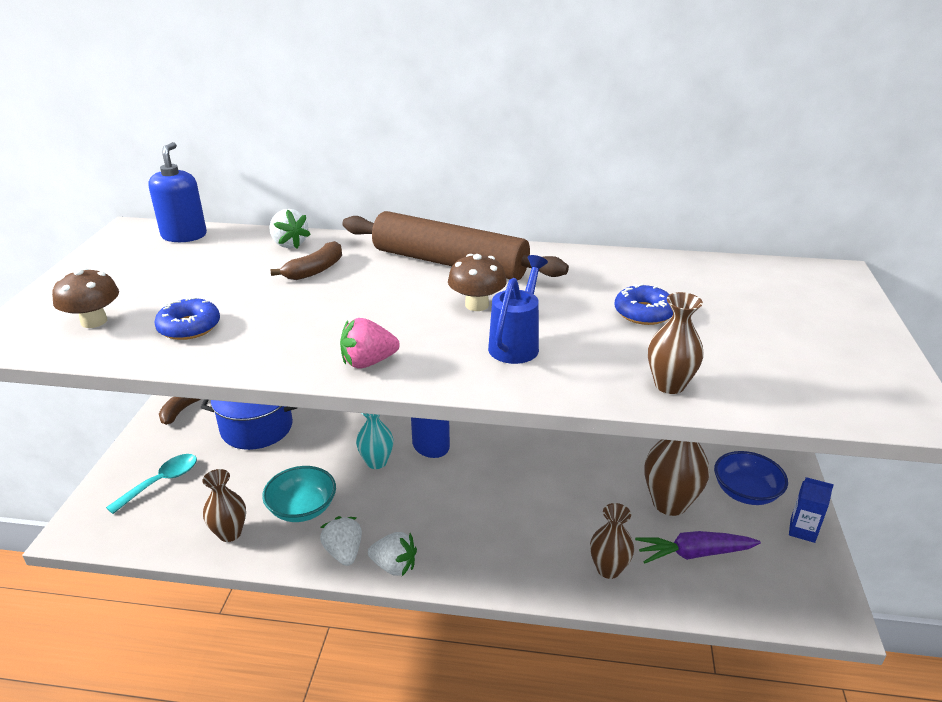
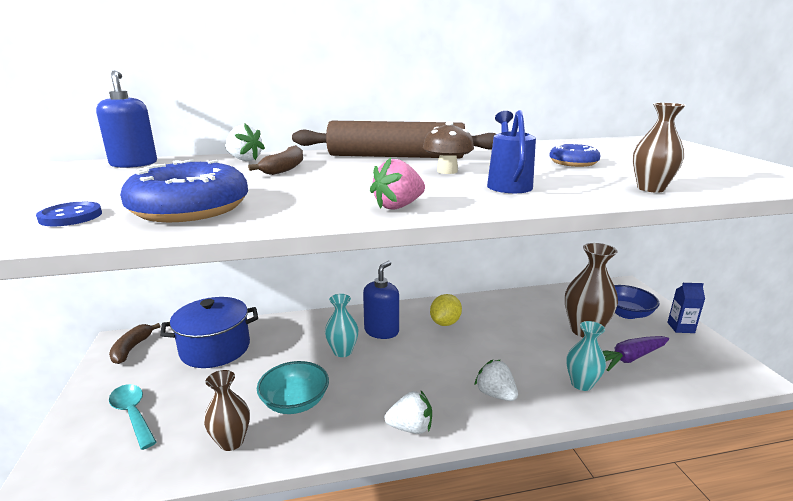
camera: 20 degrees left, 10 degrees down
brown mushroom [52,268,119,328] -> blue button [36,202,102,226]
turquoise spoon [106,454,197,514] -> turquoise spoon turned 60 degrees counterclockwise [109,384,157,450]
blue donut [154,297,220,340] -> blue donut [120,159,248,222], size x1.76
white strawberry [320,516,362,566] -> white strawberry moved to [474,360,518,401]
brown vase [590,503,634,579] -> turquoise vase [566,321,606,391]
none -> yellow lemon [430,294,462,326]

